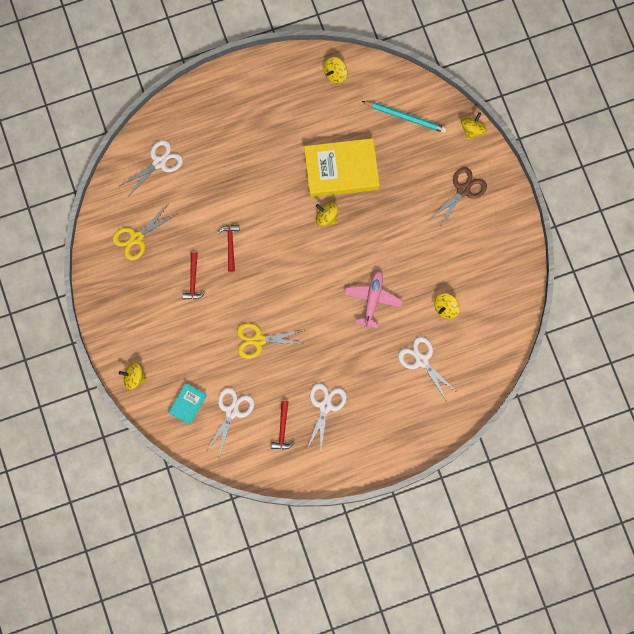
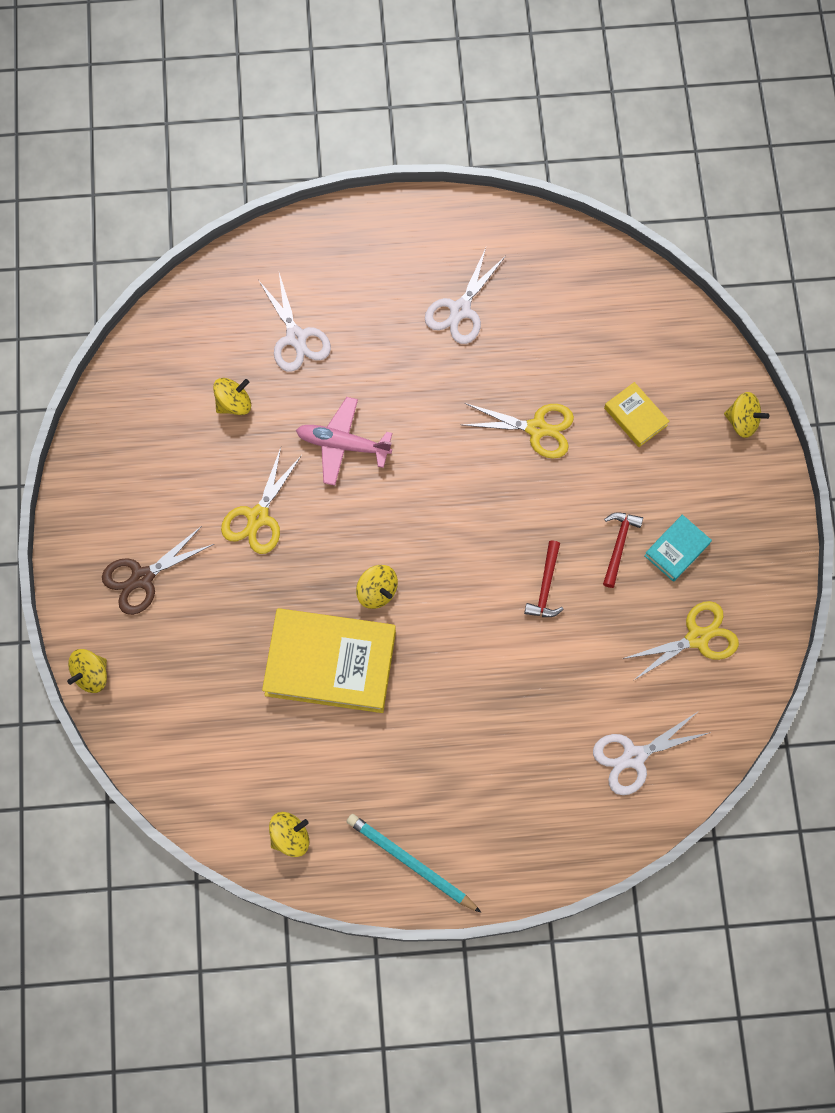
camera: 165 degrees left, 5 degrees down
turquoise book [169,383,207,425] -> turquoise book moved to [644,515,712,582]
white scissors [207,387,254,457] -> none
red hammer [271,401,295,449] -> none
pink plane [344,270,403,328] -> pink plane turned 75 degrees clockwise [296,397,392,486]
turquoise pencil [362,101,447,133] -> turquoise pencil moved to [347,814,481,913]
none -> yellow scissors [221,448,302,554]
none -> yellow book [604,382,669,447]

